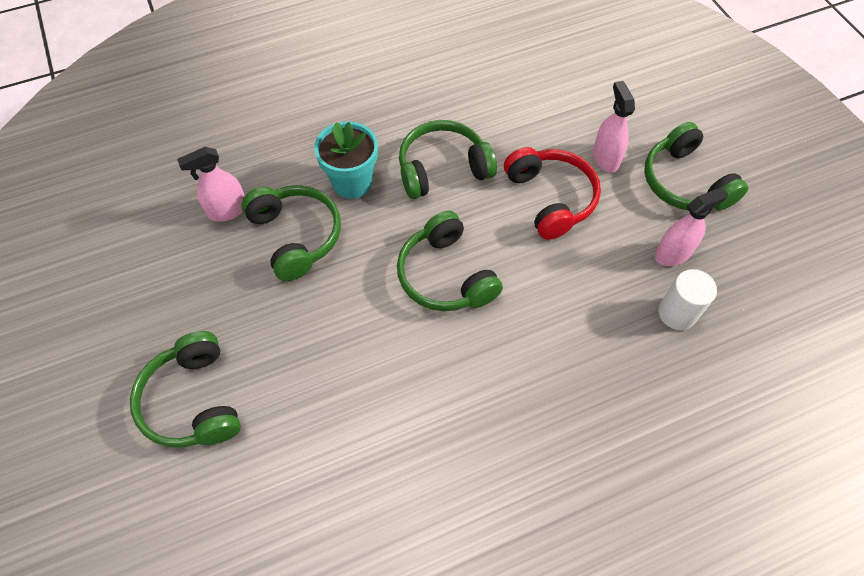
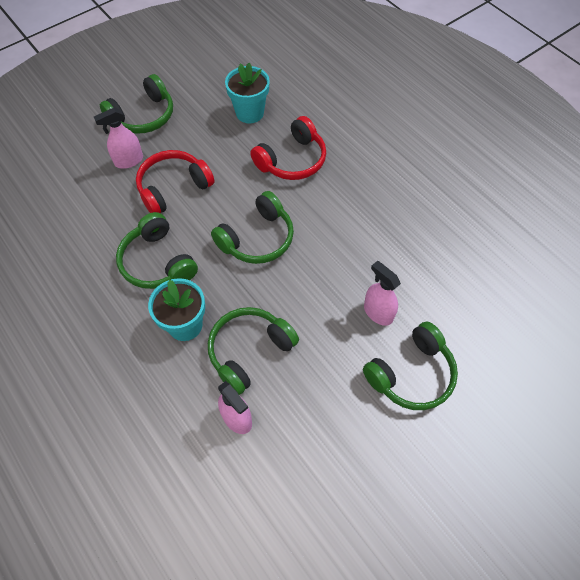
camera: 105 degrees left, 0 degrees up
pink spray bottle [655,187,728,266] -> pink spray bottle moved to [364,261,401,326]
white cylinder [658,269,717,330] -> turquoise flower pot [225,63,270,123]
none -> red headphones [250,116,326,180]

